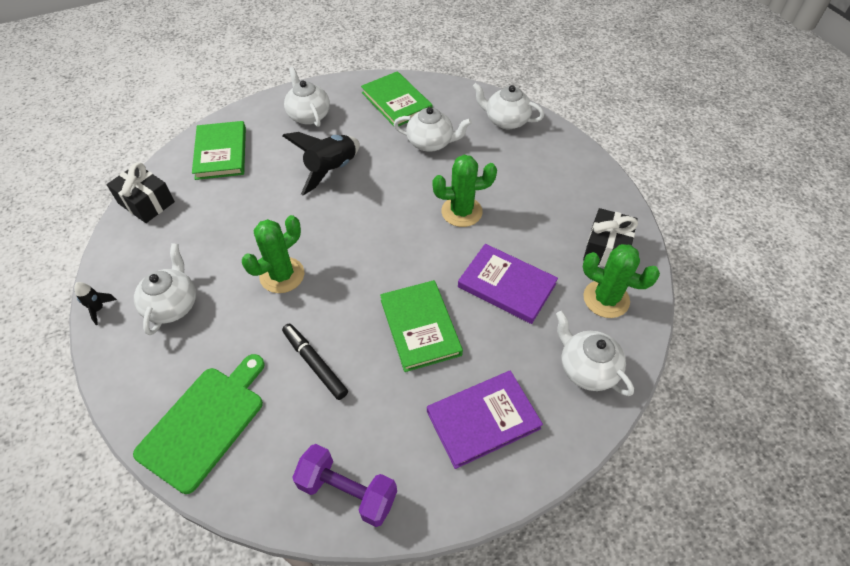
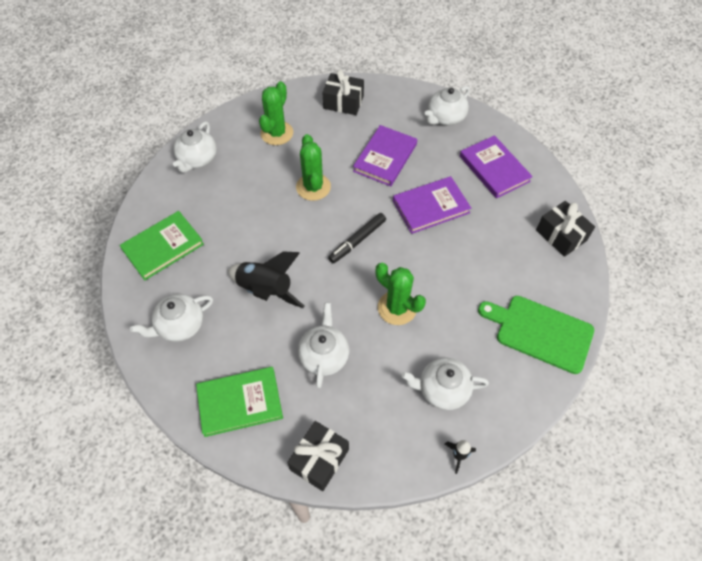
camera: 95 degrees left, 5 degrees up
black marker [282,324,348,400] -> black marker moved to [328,213,386,263]
purple dumbbell [292,444,397,527] -> black gift [536,201,595,257]
green book [380,280,463,372] -> purple book [393,176,471,234]
white teapot [394,107,472,152] -> white teapot moved to [298,302,349,388]
green cactus [583,244,660,318] -> green cactus moved to [259,81,293,145]

